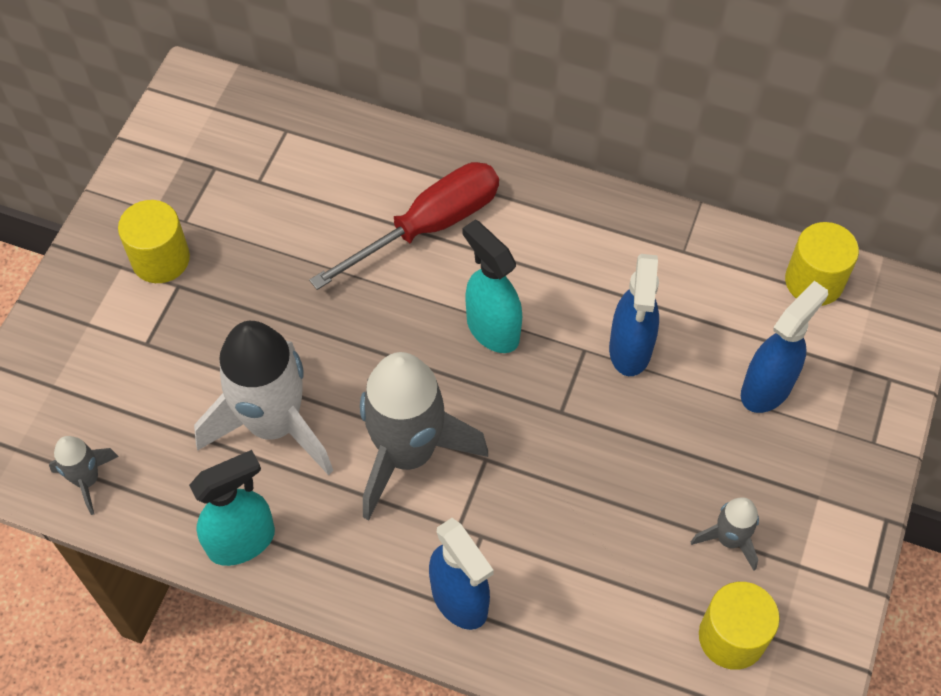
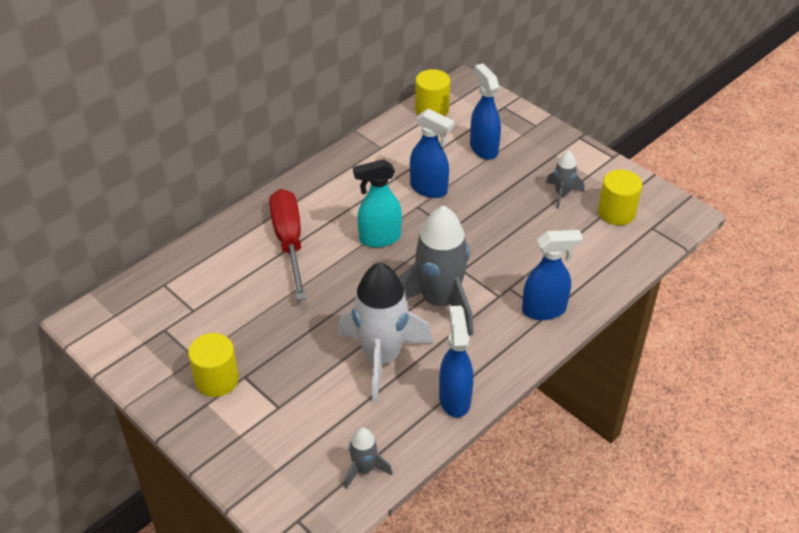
camera: 65 degrees left, 15 degrees down
turquoise spray bottle [189,450,275,566] -> blue spray bottle [439,306,474,418]

